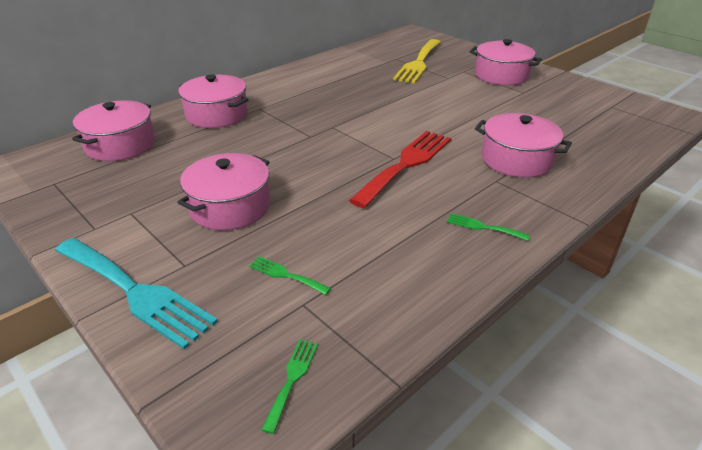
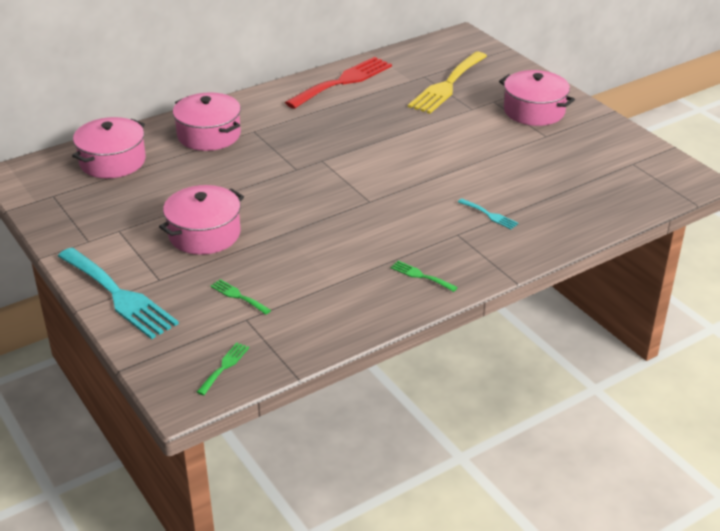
camera: 10 degrees right, 0 degrees up
red fork [349,131,451,208] -> red fork moved to [285,57,392,109]
pink pot [475,113,572,178] -> turquoise fork [458,199,518,229]

